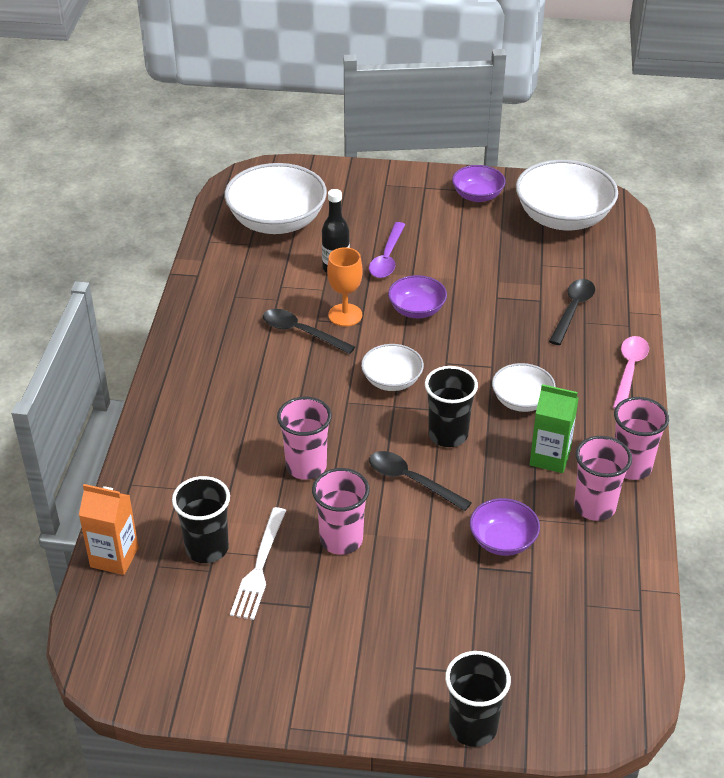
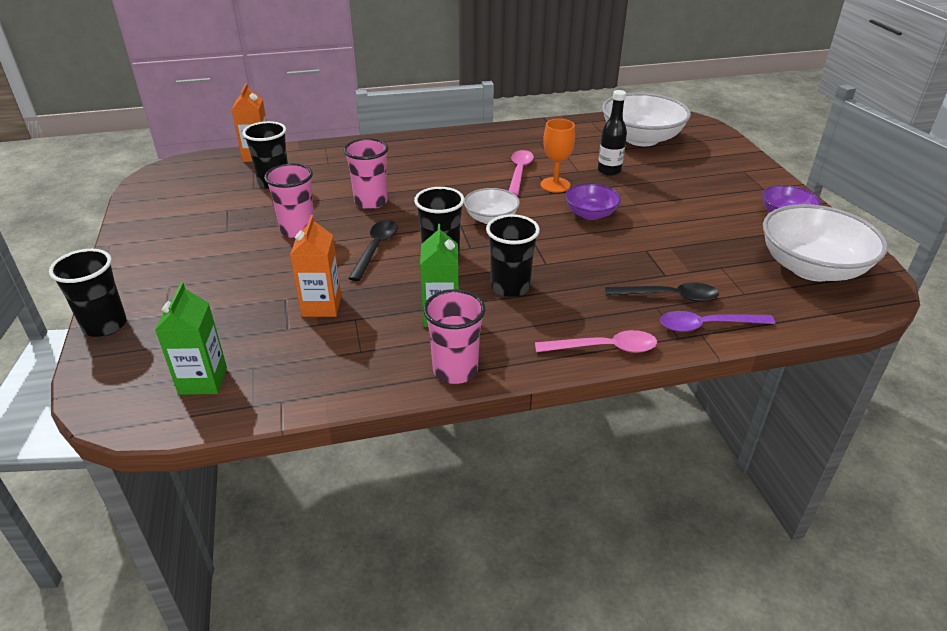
camera: 70 degrees right, 5 degrees down
white fork [230,507,286,620] -> none
black spoon [263,309,355,354] -> pink spoon [509,150,534,195]
purple spoon [369,222,405,278] -> purple spoon moved to [660,311,775,332]
purple bowl [470,498,540,556] -> orange carton [290,215,341,317]
white bowl [492,363,556,412] -> black cup [486,214,540,297]
pink cup [574,436,632,521] -> none
none -> green carton [155,282,227,395]

